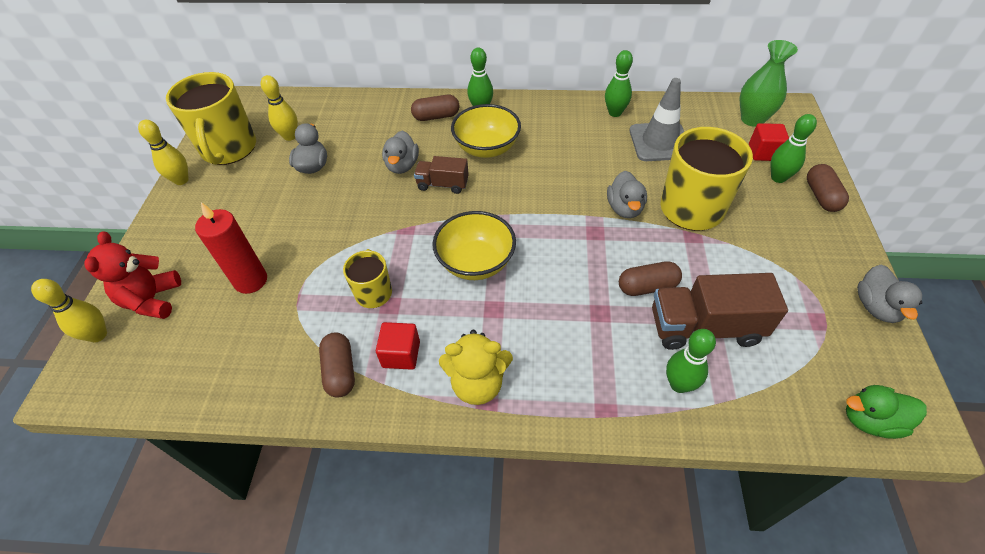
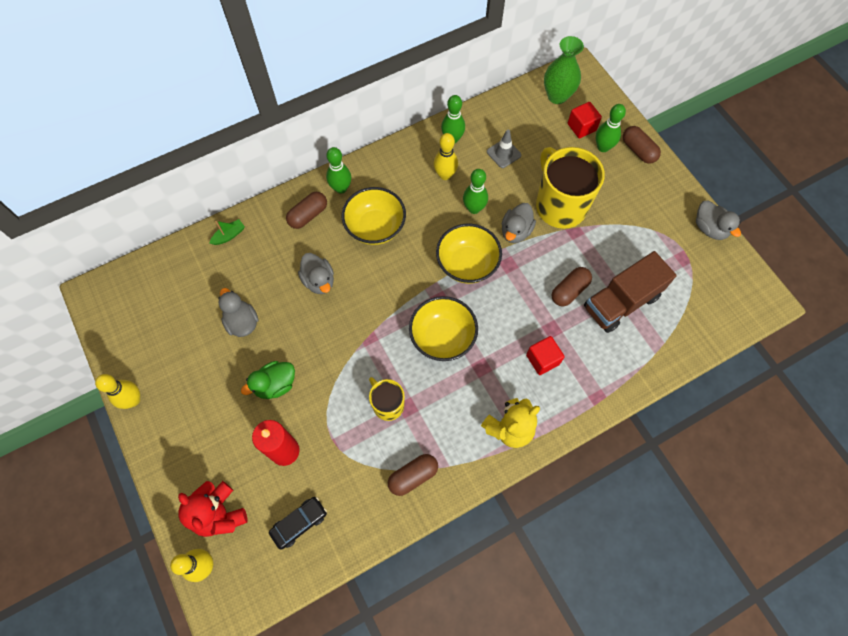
camera: 35 degrees left, 15 degrees up
yellow mug [166,72,256,165] -> none
yellow bowling pin [261,75,298,141] -> yellow bowling pin moved to [434,133,458,180]
brown capsule [319,332,355,397] -> brown capsule turned 75 degrees counterclockwise [388,454,438,496]
red cube [376,322,420,370] -> red cube moved to [526,336,565,375]
brown truck [414,156,469,194] -> none
grey duck [607,171,647,218] -> grey duck turned 60 degrees clockwise [502,203,536,243]
grey traffic cone [630,78,684,161] -> grey traffic cone [487,130,521,168], size x0.58
green bowling pin [666,329,716,393] -> green bowling pin moved to [463,169,488,214]
green duck [846,385,927,439] -> green duck moved to [241,361,295,399]
none -> green boat [210,219,245,245]
none -> black car [269,497,327,550]
none -> yellow bowl [436,224,502,284]

